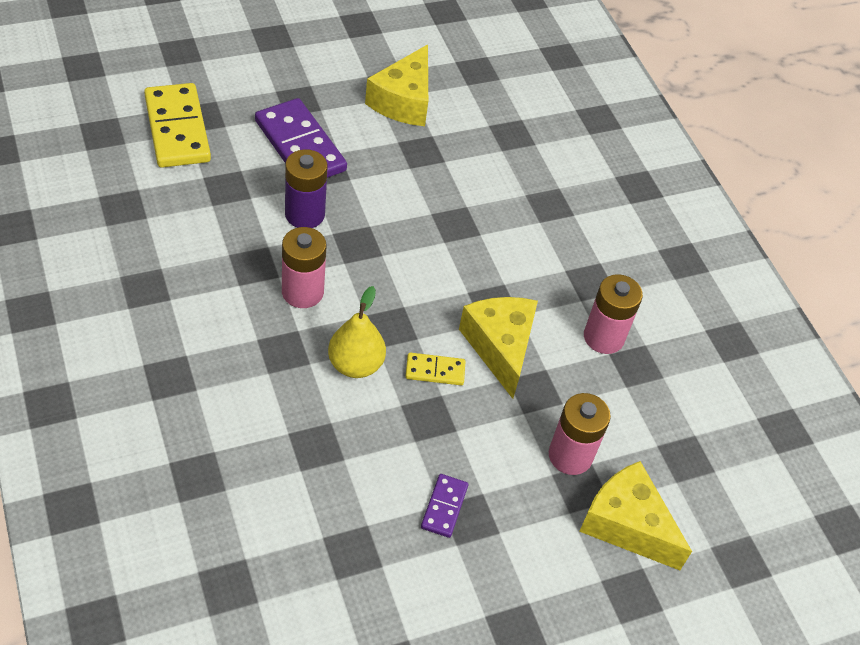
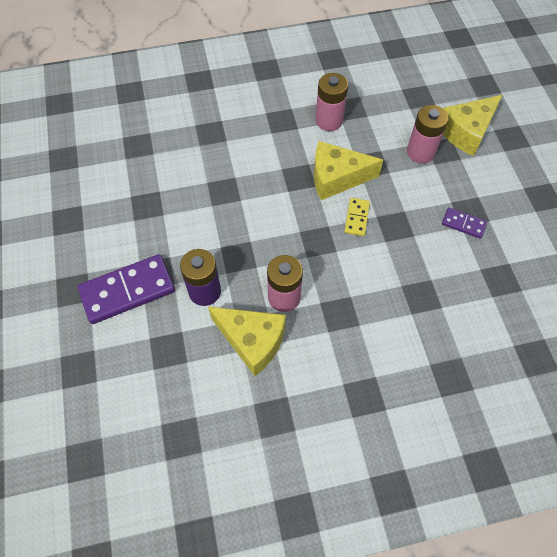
camera: 75 degrees left, 10 degrees up
yellow domino [144,83,211,168] -> none
yellow pear [328,286,386,378] -> none
yellow cheese [365,45,428,126] -> yellow cheese moved to [208,307,286,376]

